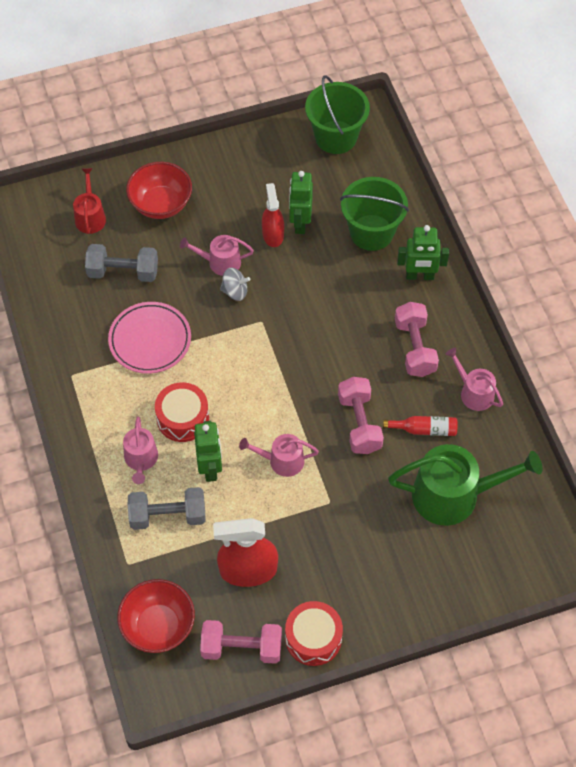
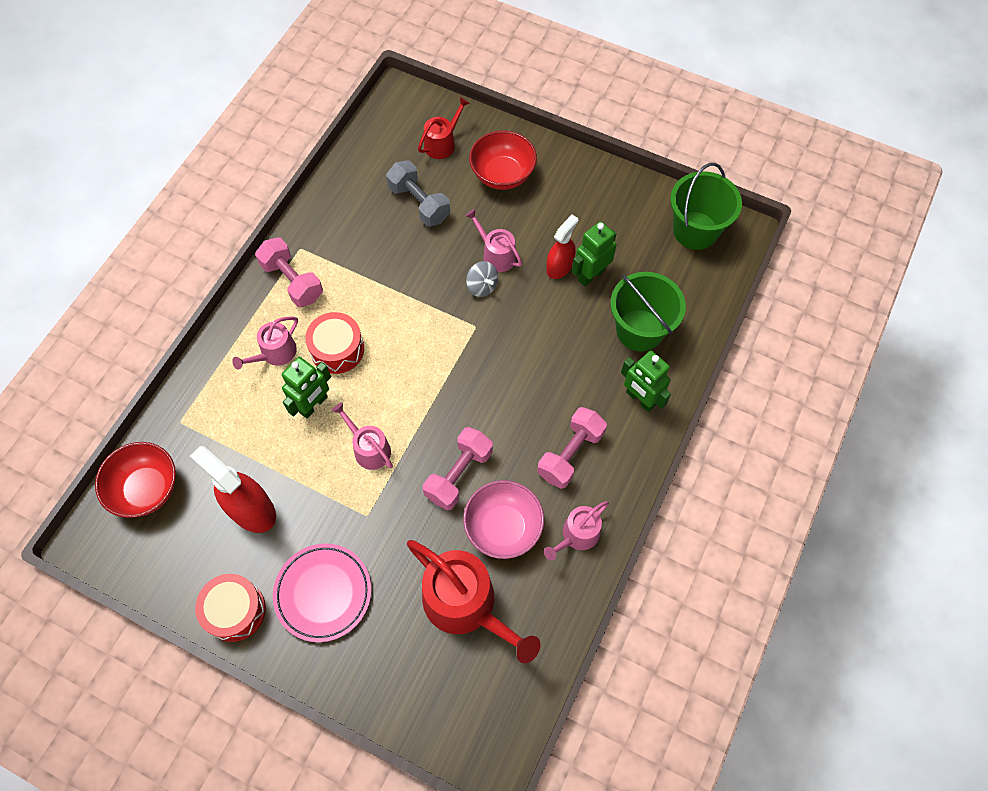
camera: 45 degrees right, 5 degrees up
pink plate [108,302,191,374] -> pink plate moved to [273,544,372,642]
grey dumbbell [128,487,206,530] -> none
pink dumbbell [200,620,282,664] -> pink dumbbell moved to [255,237,323,307]
red bottle [383,416,457,436] -> pink bowl [463,480,544,559]
green watering can [388,444,542,526] -> red watering can [407,540,540,663]
pink watering can [446,348,503,411] -> pink watering can turned 135 degrees counterclockwise [544,501,609,560]

